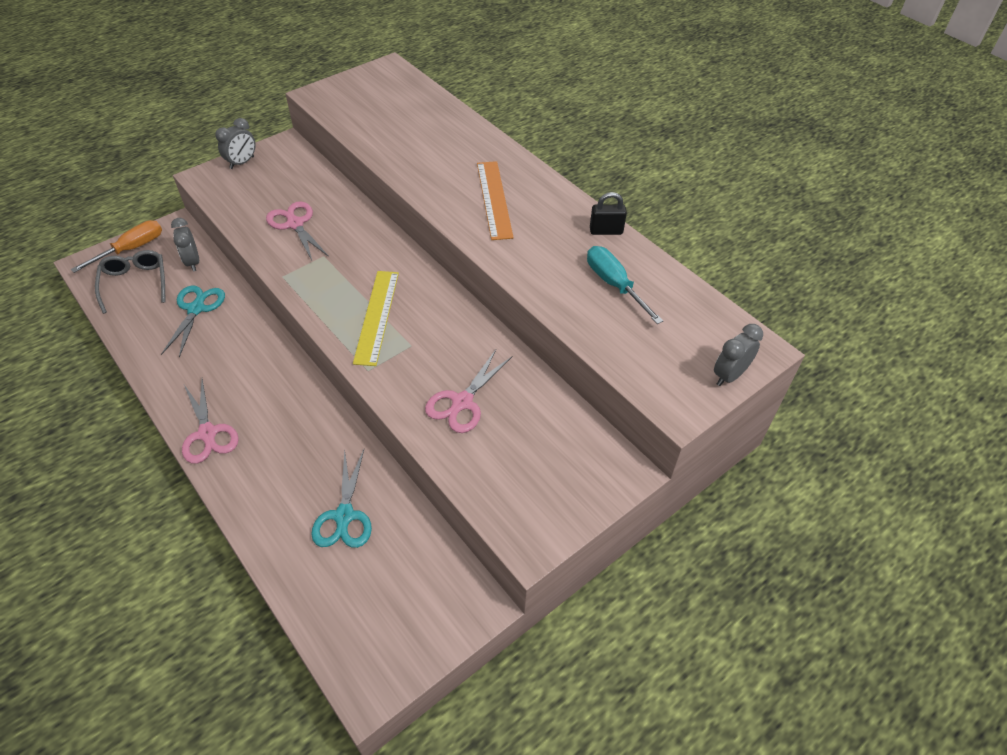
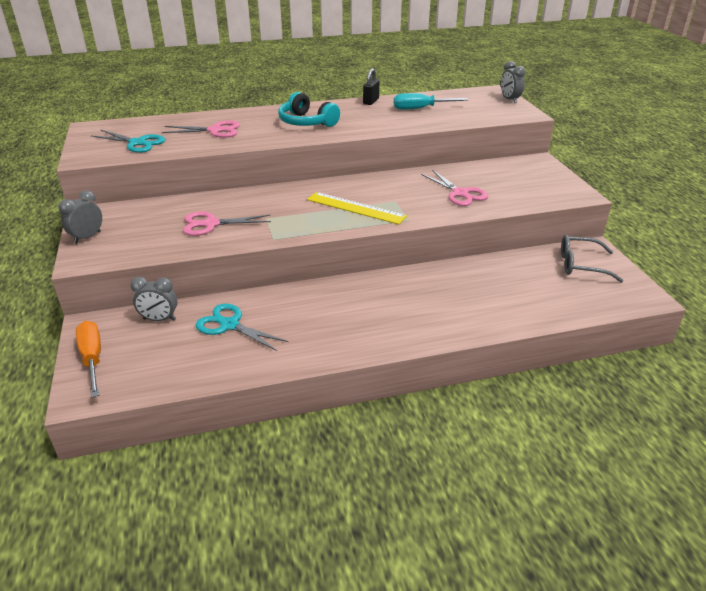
camera: 65 degrees left, 15 degrees down
grey glasses [95,250,166,314] -> grey glasses moved to [561,235,624,283]
pink scissors [182,379,239,464] -> pink scissors moved to [162,121,240,138]
grey clock [215,118,255,169] -> grey clock turned 120 degrees counterclockwise [58,190,102,244]
turquoise scissors [311,450,372,548] -> turquoise scissors moved to [91,130,166,153]
orange ruler [477,161,514,240] -> turquoise headphones [278,92,340,127]

